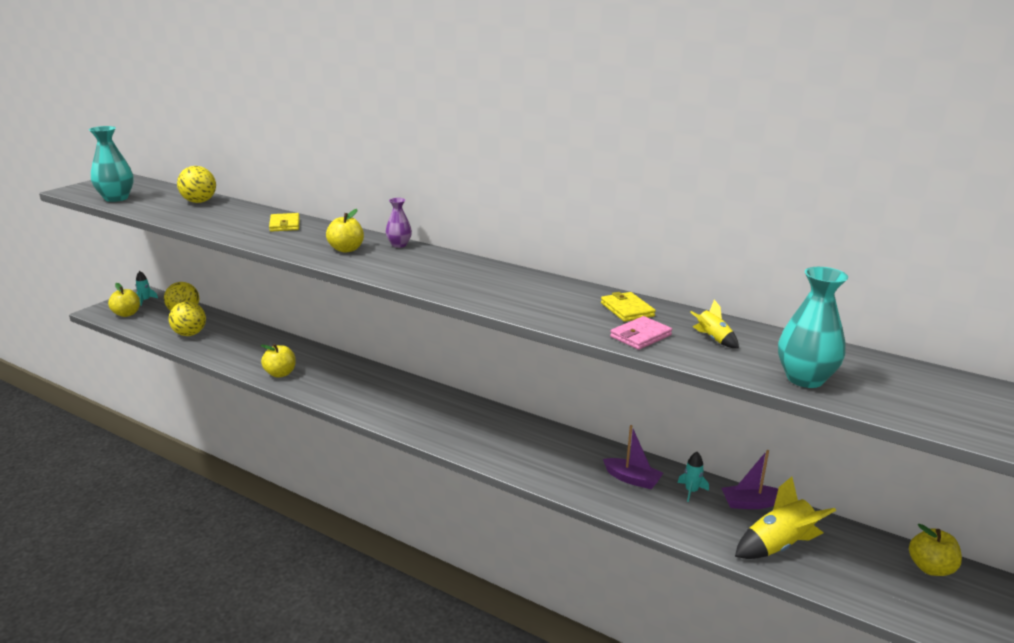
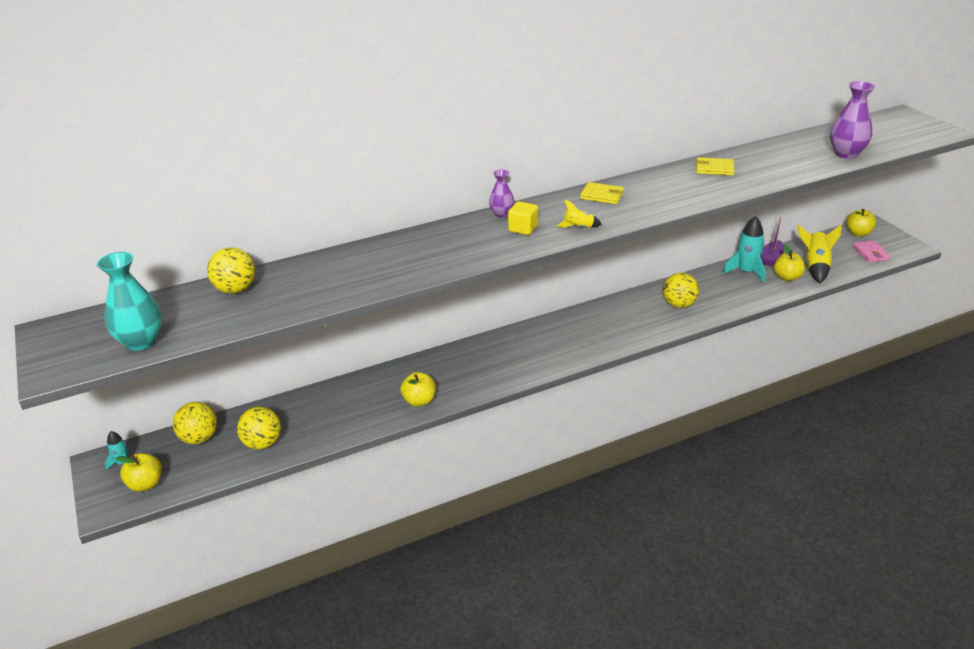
camera: 55 degrees left, 10 degrees up
yellow wallet [269,213,300,232] -> yellow wallet moved to [580,182,624,204]
yellow apple [326,209,364,253] -> yellow apple moved to [774,245,805,281]
purple boat [603,425,663,489] -> none
pink wallet [610,316,672,350] -> pink wallet moved to [853,240,890,262]
turquoise rocket [678,452,709,502] -> turquoise rocket [723,216,766,283], size x1.86
yellow rocket [690,300,739,348] -> yellow rocket moved to [557,199,602,228]
turquoise vase [778,267,848,388] -> purple vase [830,81,876,159]
none -> yellow cube [508,201,538,235]
none -> yellow ball [663,273,699,308]

